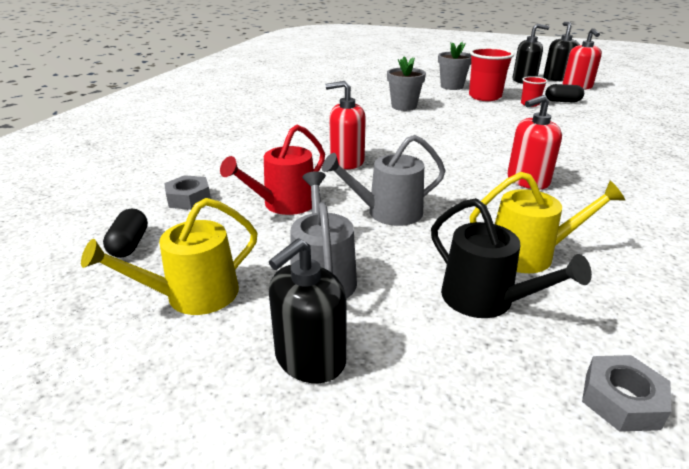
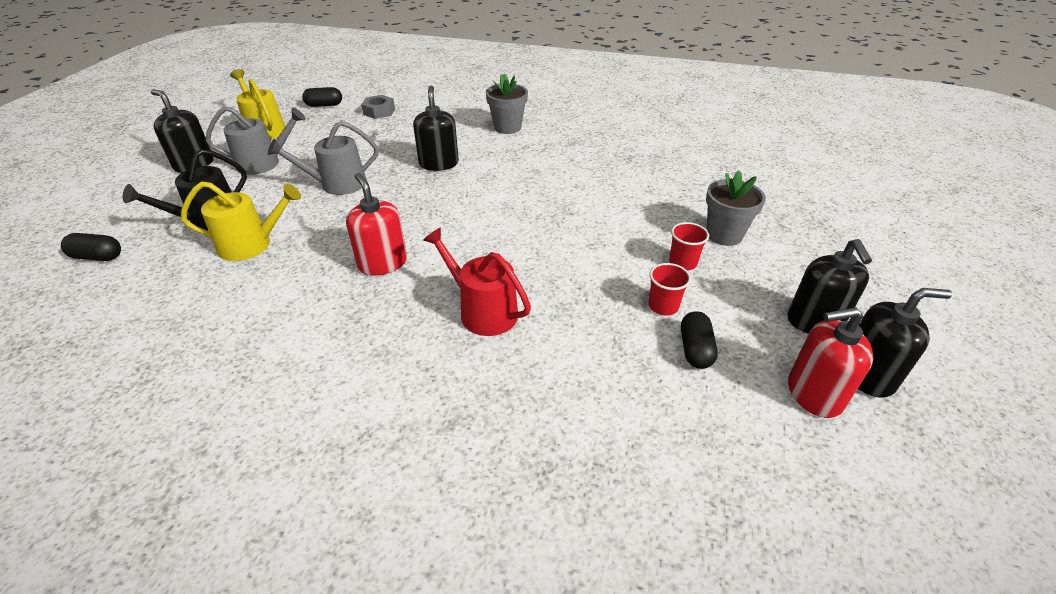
camera: 85 degrees right, 10 degrees up
red watering can [220,125,325,215] -> red watering can moved to [423,228,531,336]
grey watering can [322,135,446,226] -> grey watering can turned 90 degrees counterclockwise [268,121,379,195]
red soap dispenser [325,81,366,169] -> black soap dispenser [413,86,459,171]
grey flower pot [387,56,426,111] -> grey flower pot moved to [486,73,528,134]
red cup [469,47,514,101] -> red cup [669,222,709,270], size x0.54
yellow watering can [470,172,625,273] -> yellow watering can turned 90 degrees counterclockwise [181,181,301,261]
grey nut [582,355,671,432] -> black capsule [61,233,121,261]

